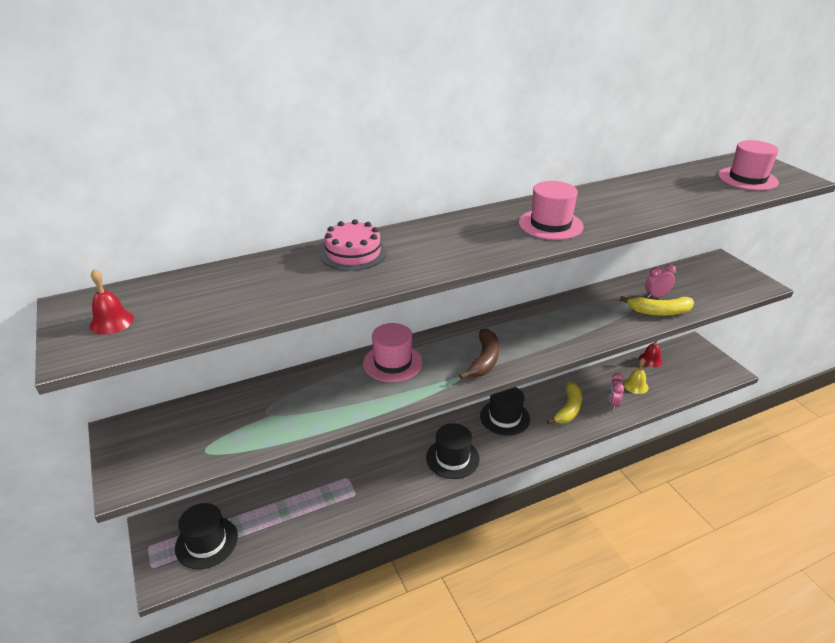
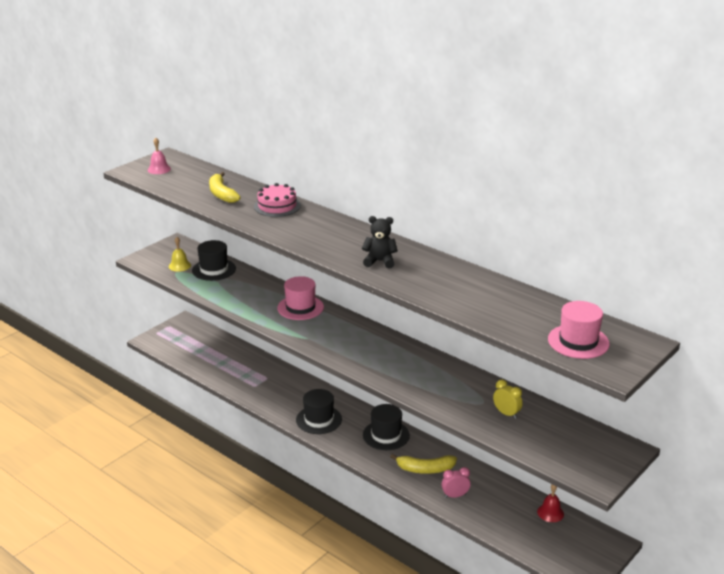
camera: 65 degrees right, 5 degrees down
red bell [90,269,134,335] -> pink bell [148,138,171,174]
black hat [175,503,238,569] -> black hat moved to [192,240,236,281]
brown banana [459,329,499,379] -> none
pink hat [519,181,584,240] -> black teddy bear [362,216,398,268]
yellow banana [620,296,694,316] -> yellow banana moved to [209,172,241,203]
yellow bell [624,358,648,394] -> yellow bell moved to [169,237,191,272]
pink clock [645,264,676,299] -> yellow clock [493,379,523,419]

